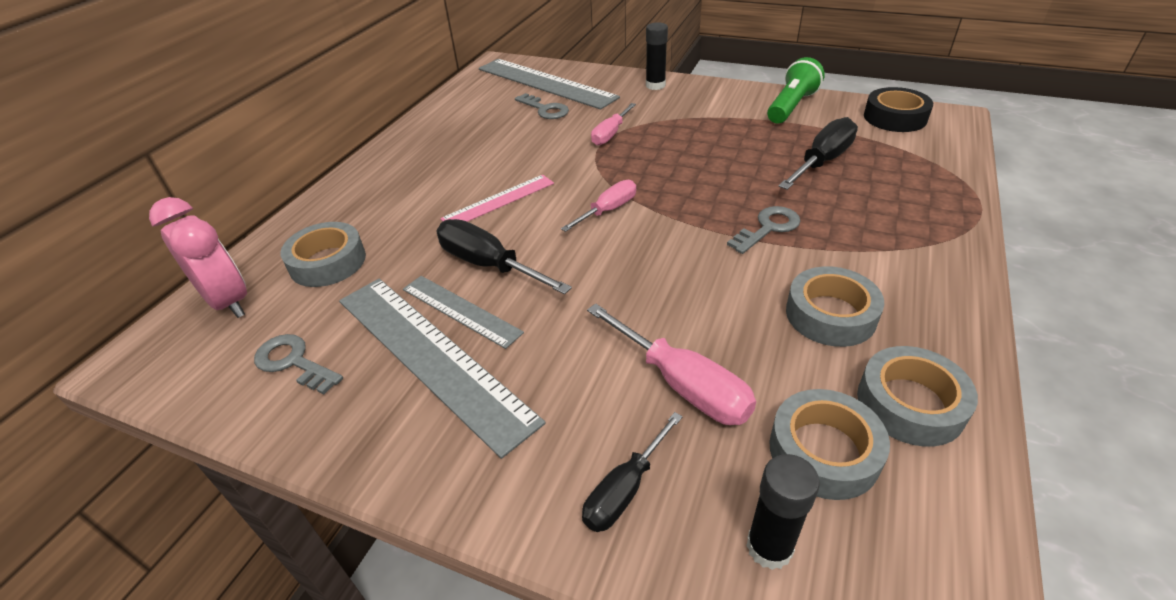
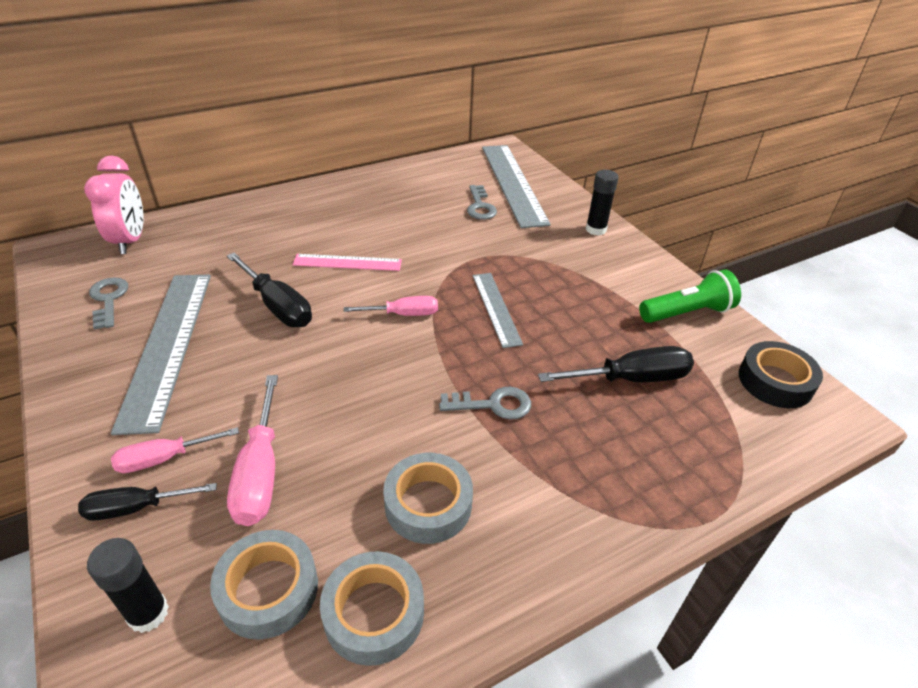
camera: 35 degrees right, 0 degrees up
grey tape [280,222,366,287] -> none
grey ruler [403,276,524,349] -> grey ruler moved to [473,273,523,348]
black screwdriver [436,219,572,295] -> black screwdriver turned 150 degrees clockwise [227,253,312,327]
pink screwdriver [591,103,636,146] -> pink screwdriver moved to [111,427,239,473]

